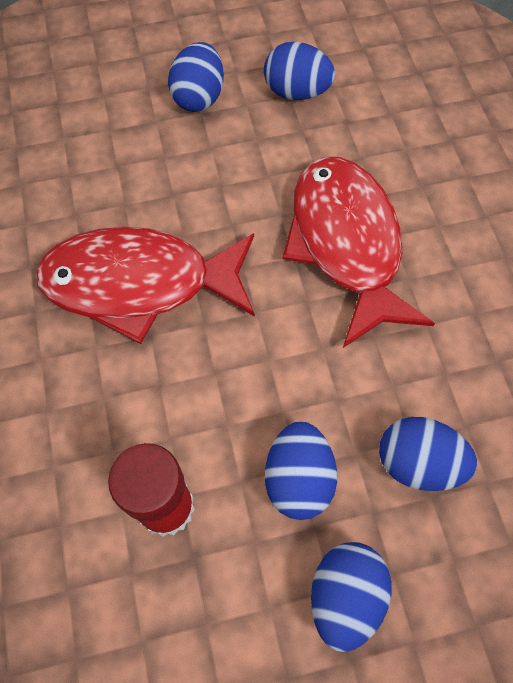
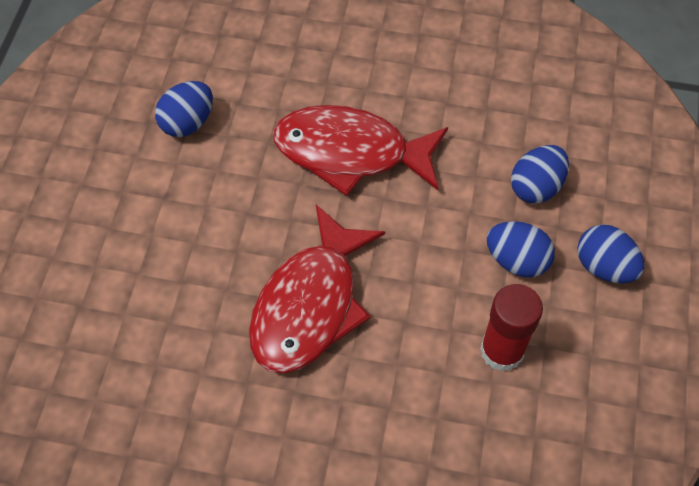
camera: 65 degrees left, 5 degrees down
blue egg [168,42,224,112] -> none

